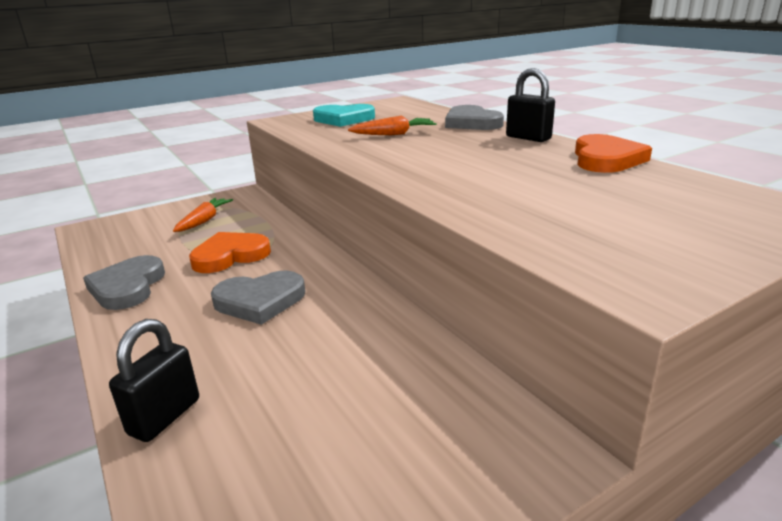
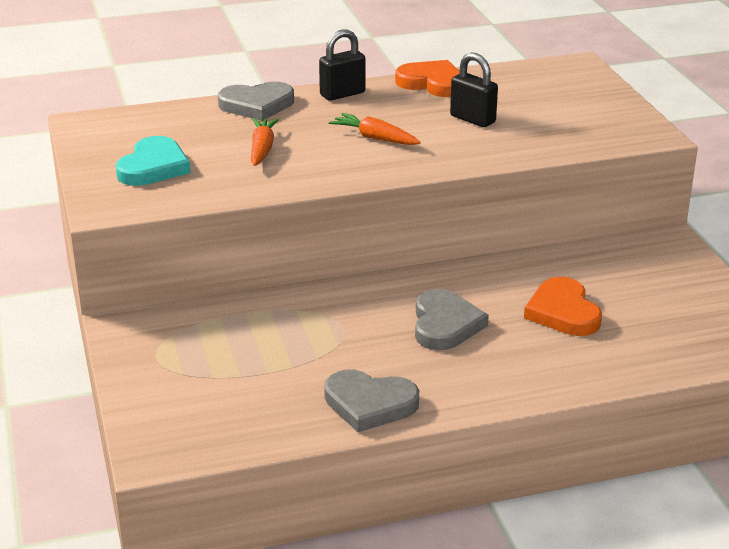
camera: 75 degrees left, 5 degrees up
black padlock [109,319,199,442] -> black padlock moved to [450,52,498,127]
orange carrot [173,198,233,232] -> orange carrot moved to [329,113,421,145]
orange heart [189,232,271,273] -> orange heart moved to [524,277,602,336]

